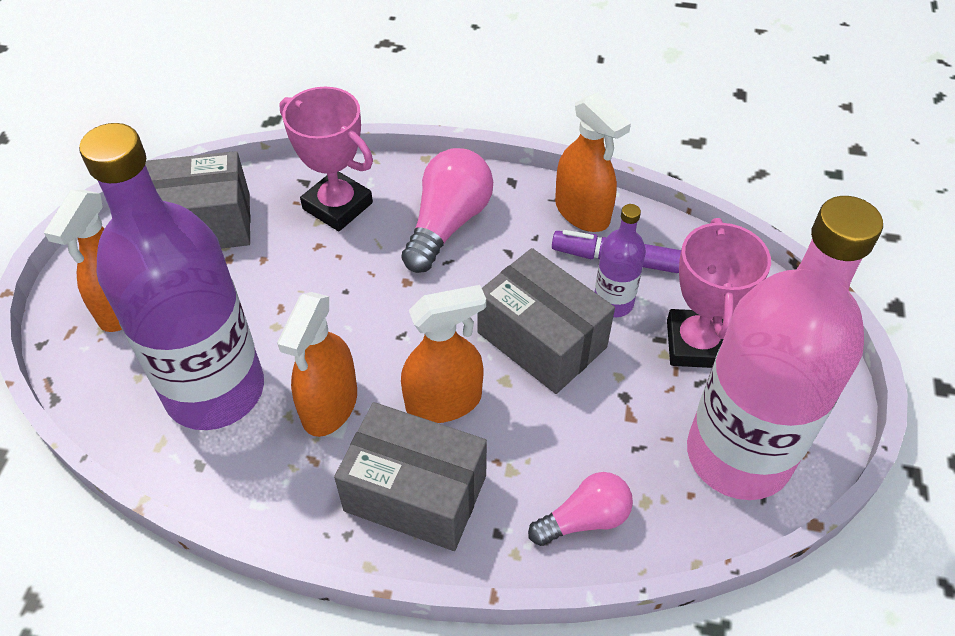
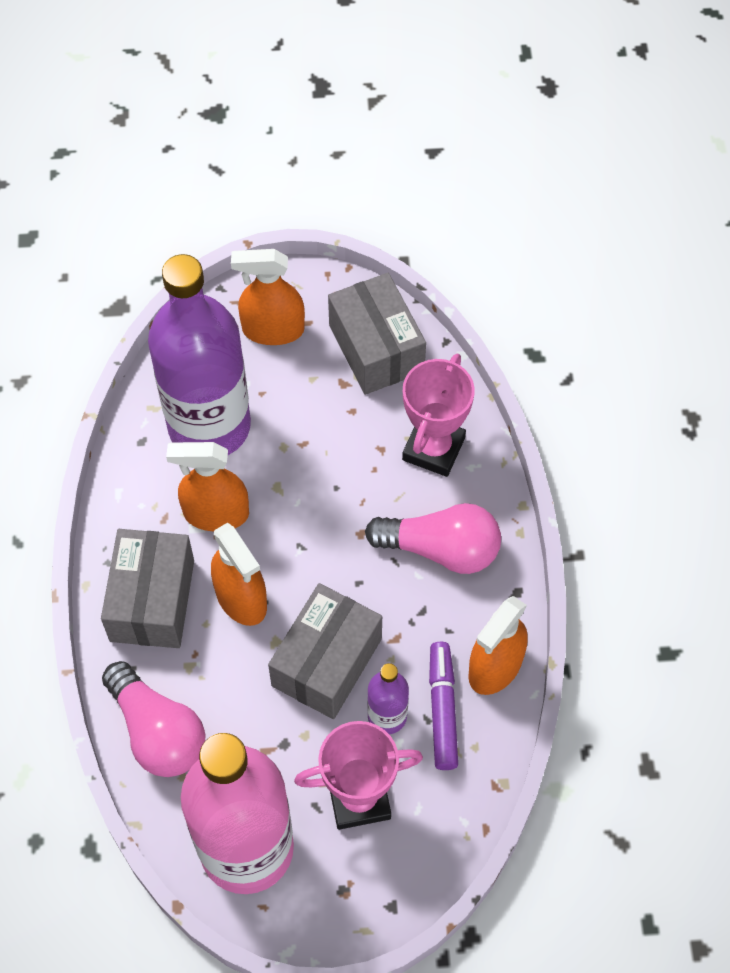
camera: 75 degrees right, 10 degrees up
pink light bulb [528,472,633,546] -> pink light bulb [102,661,205,777], size x1.59

